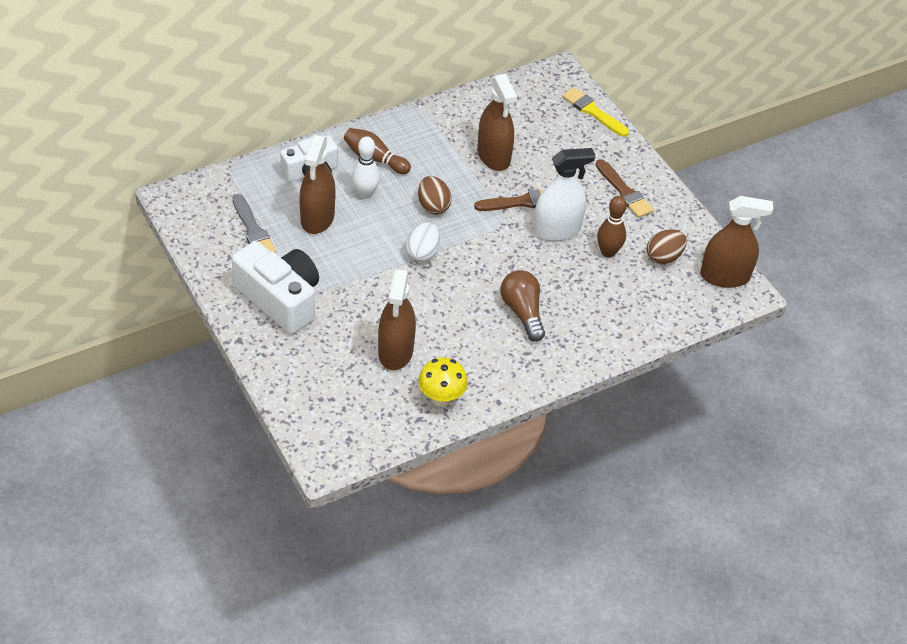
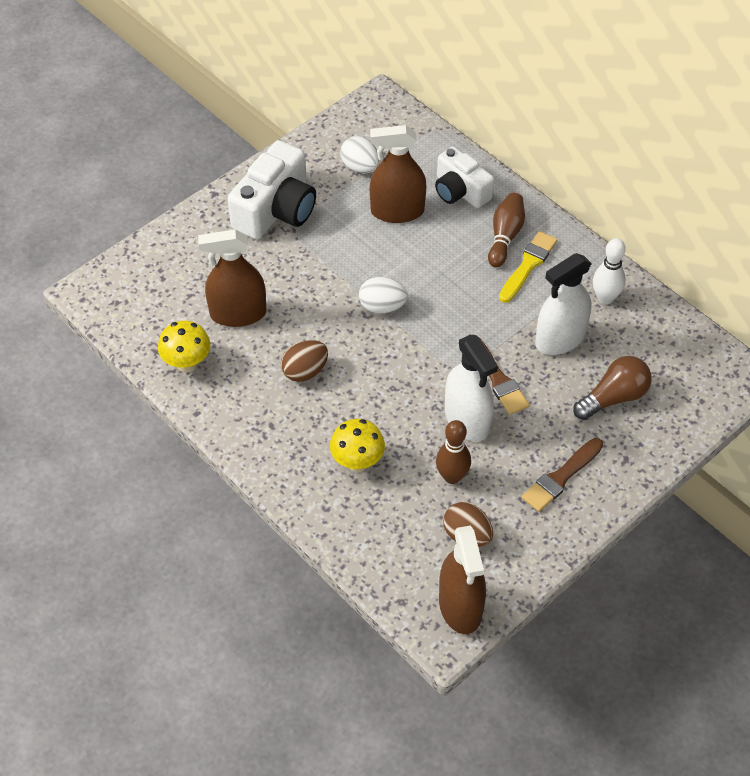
camera: 80 degrees right, 5 degrees up
grey brush [232,194,276,253] -> white egg [340,136,380,173]
white bowling pin [352,136,380,199] -> white bowling pin moved to [593,238,626,304]
brown egg [418,176,452,215] -> brown egg moved to [281,340,328,382]
brown spray bottle [477,74,517,171] -> white spray bottle [535,253,592,355]
brown light bulb [500,270,545,342] -> brown light bulb moved to [573,356,652,420]
yellow brush [562,87,629,137] -> yellow brush moved to [499,231,557,303]
none -> yellow mushroom [330,419,385,472]

